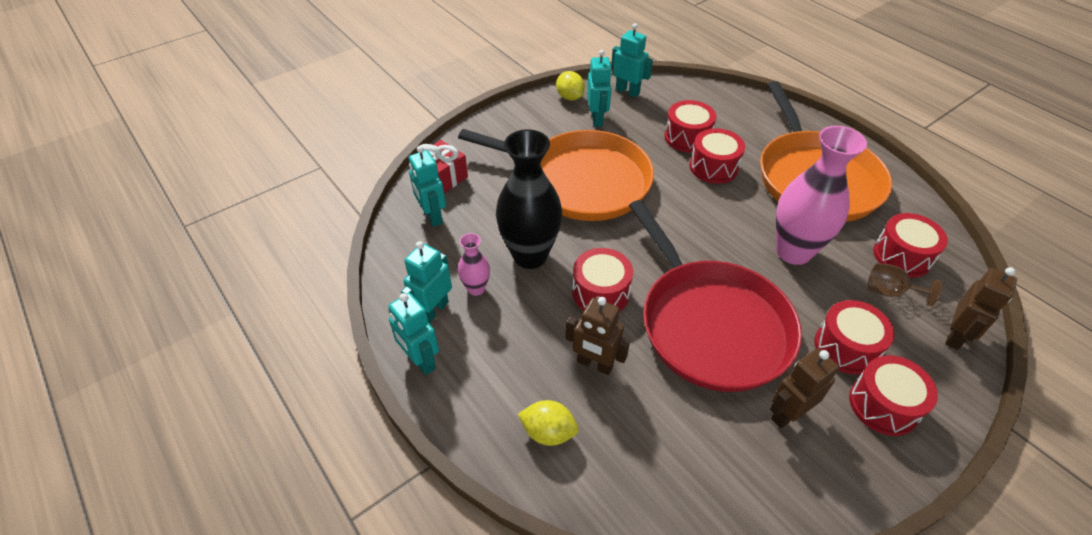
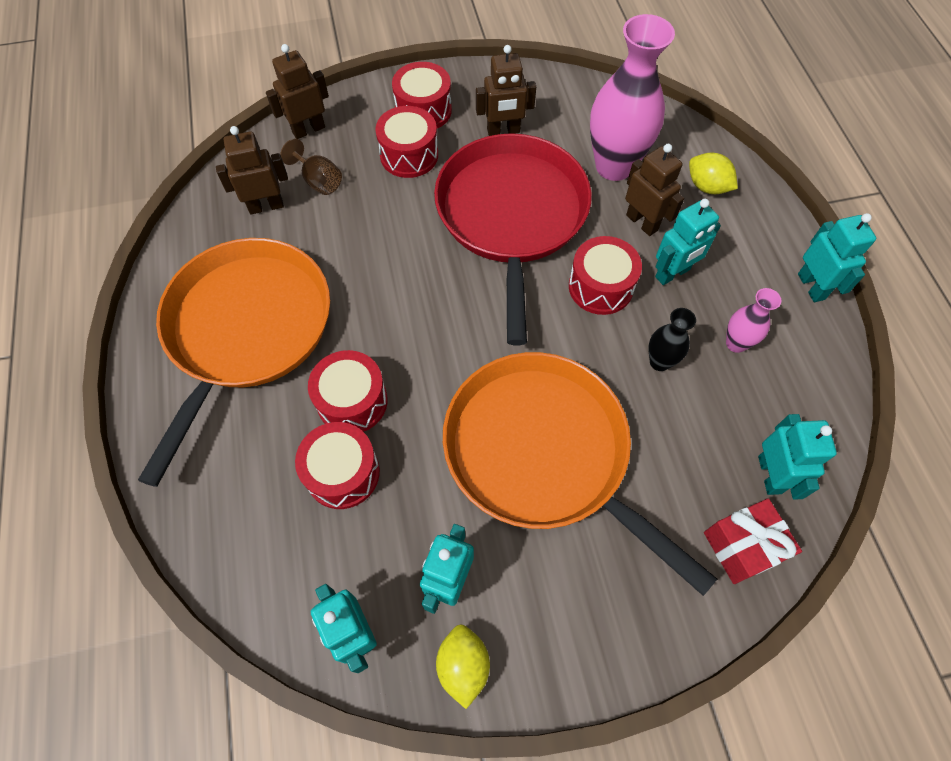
camera: 155 degrees left, 15 degrees up
turquoise robot [401,241,452,323] -> turquoise robot moved to [655,199,721,285]
black vase [496,129,562,269] -> black vase [648,308,696,371], size x0.48
pink vase [776,126,867,265] -> pink vase moved to [590,14,675,181]
red drum [873,213,948,277] -> brown robot [216,126,288,214]

